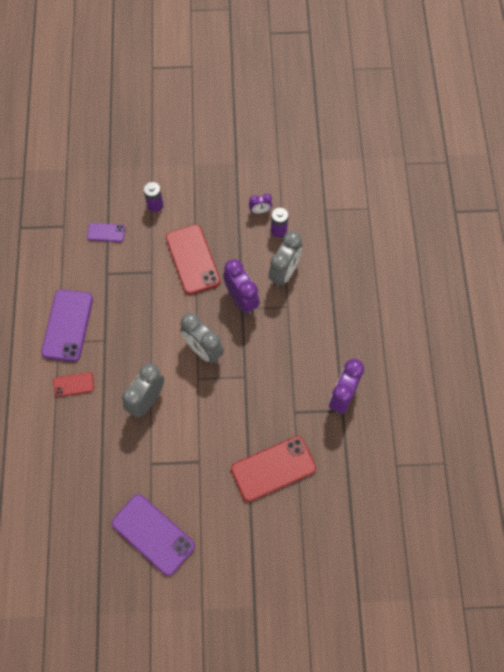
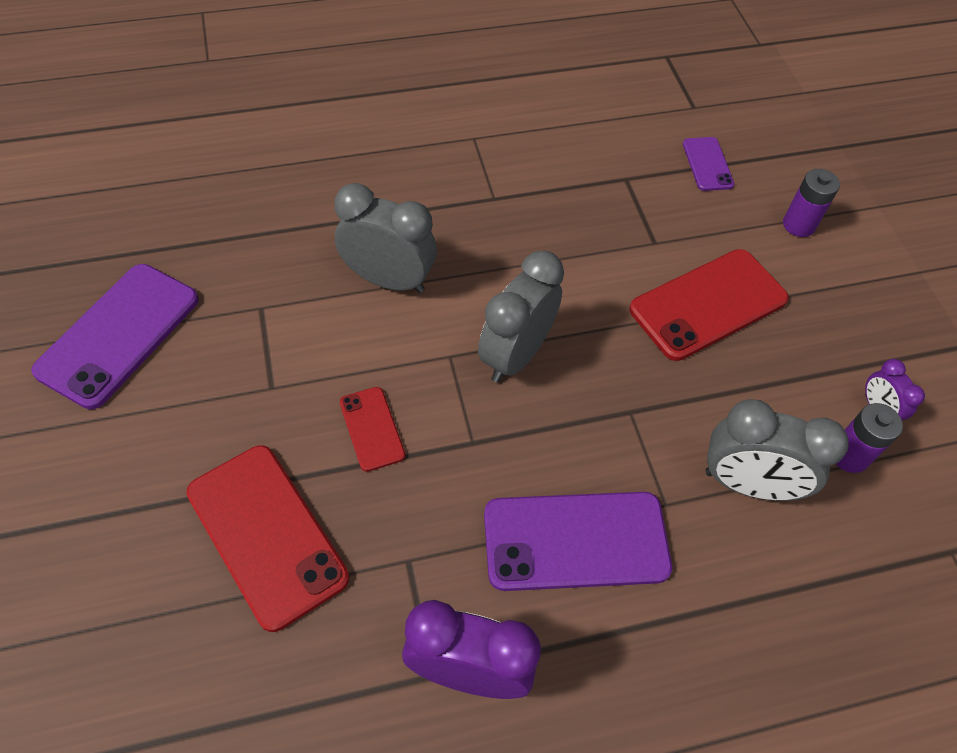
camera: 75 degrees right, 10 degrees down
purple phone [41,289,93,362] -> purple phone moved to [484,492,672,591]
red phone [53,372,94,397] -> red phone moved to [340,387,405,472]
purple clock [223,259,260,314] -> none

